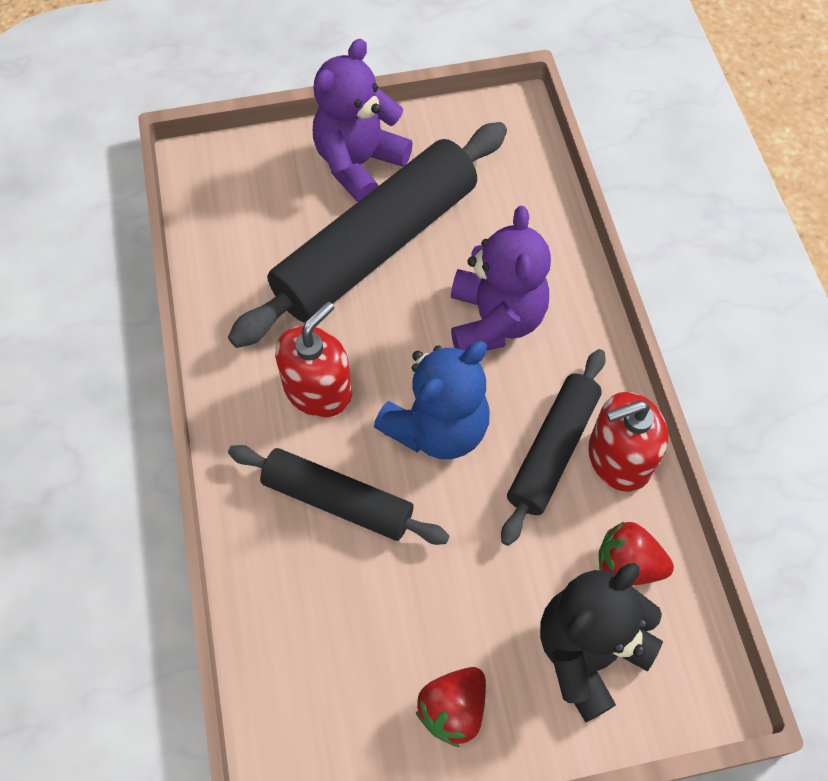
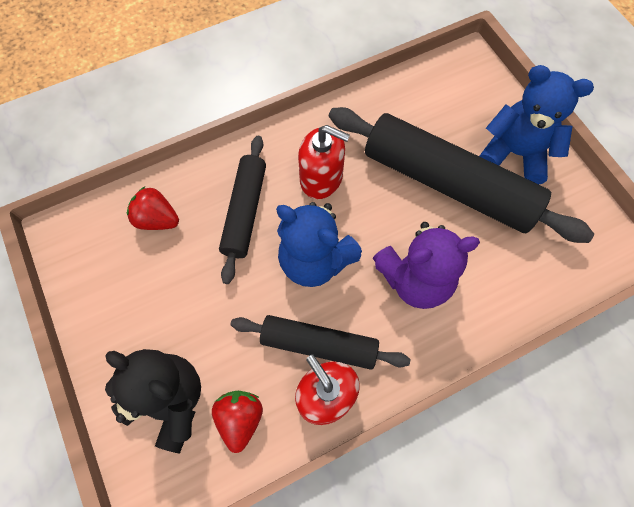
camera: 75 degrees right, 5 degrees up
purple teddy bear [313,39,413,202] -> blue teddy bear [479,65,594,184]
red strawberry [415,667,486,747] -> red strawberry moved to [127,186,179,230]

